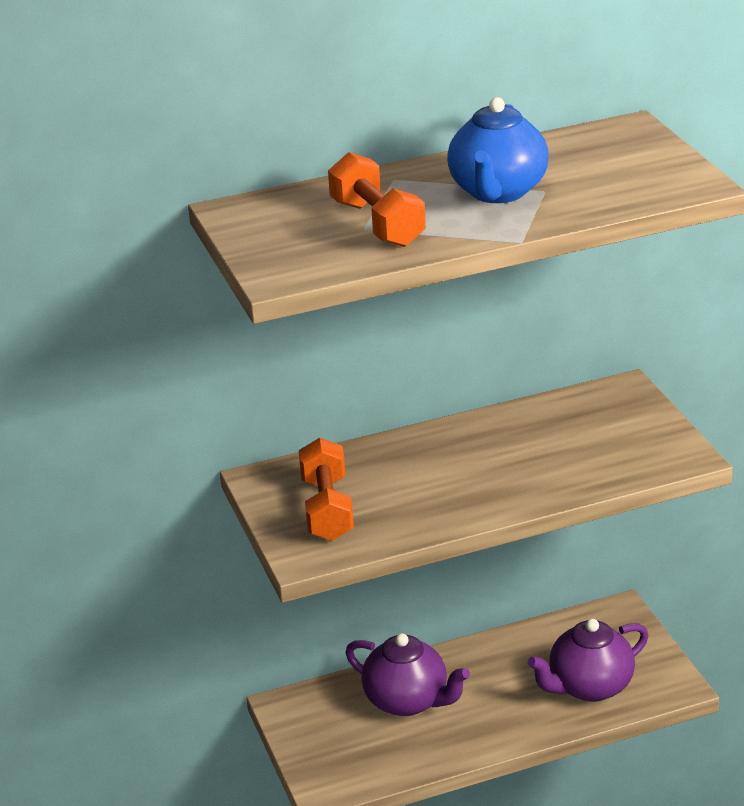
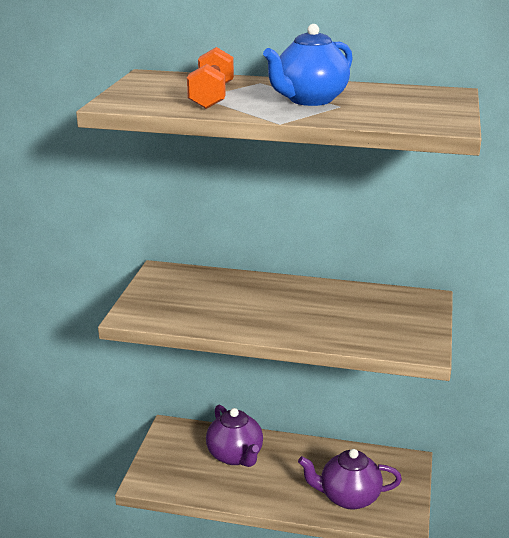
camera: 30 degrees right, 5 degrees down
orange dumbbell [299,438,354,541] -> none

